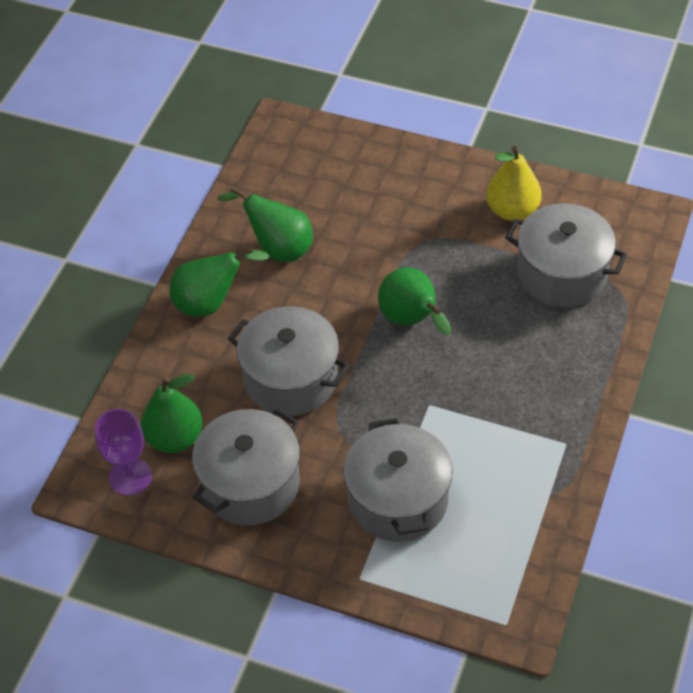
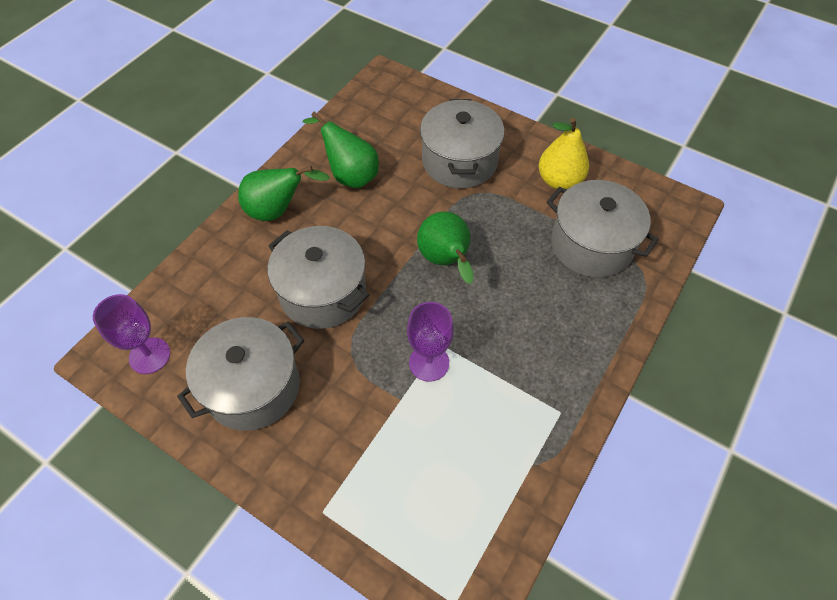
camera: 10 degrees right, 5 degrees up
green pear [141,374,203,453] -> none
grey pot [343,418,453,542] -> grey pot moved to [420,99,505,189]
none -> purple goblet [407,302,454,382]

